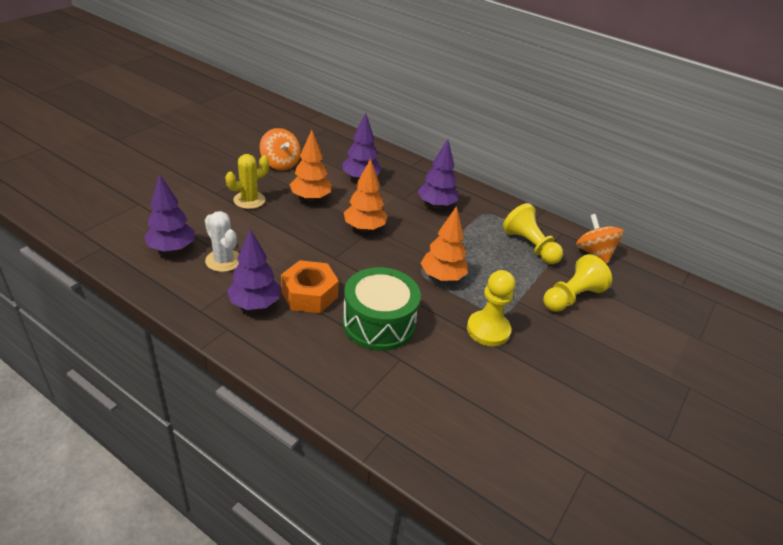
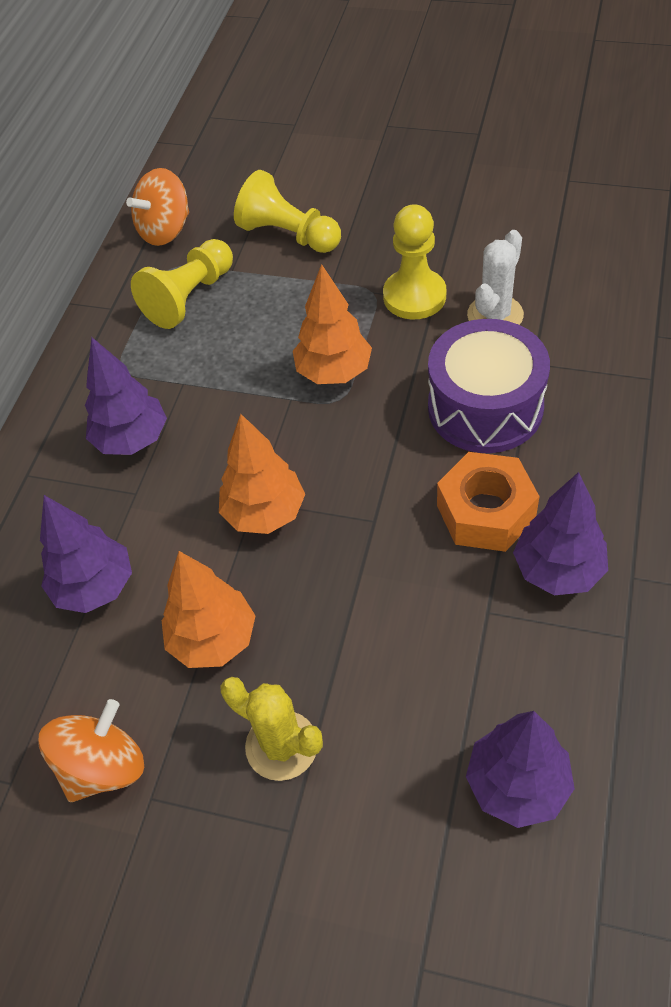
camera: 100 degrees left, 15 degrees up
white cactus [205,211,239,272] -> white cactus moved to [467,230,524,325]
green drum [343,267,421,351] -> purple drum [428,319,550,453]

